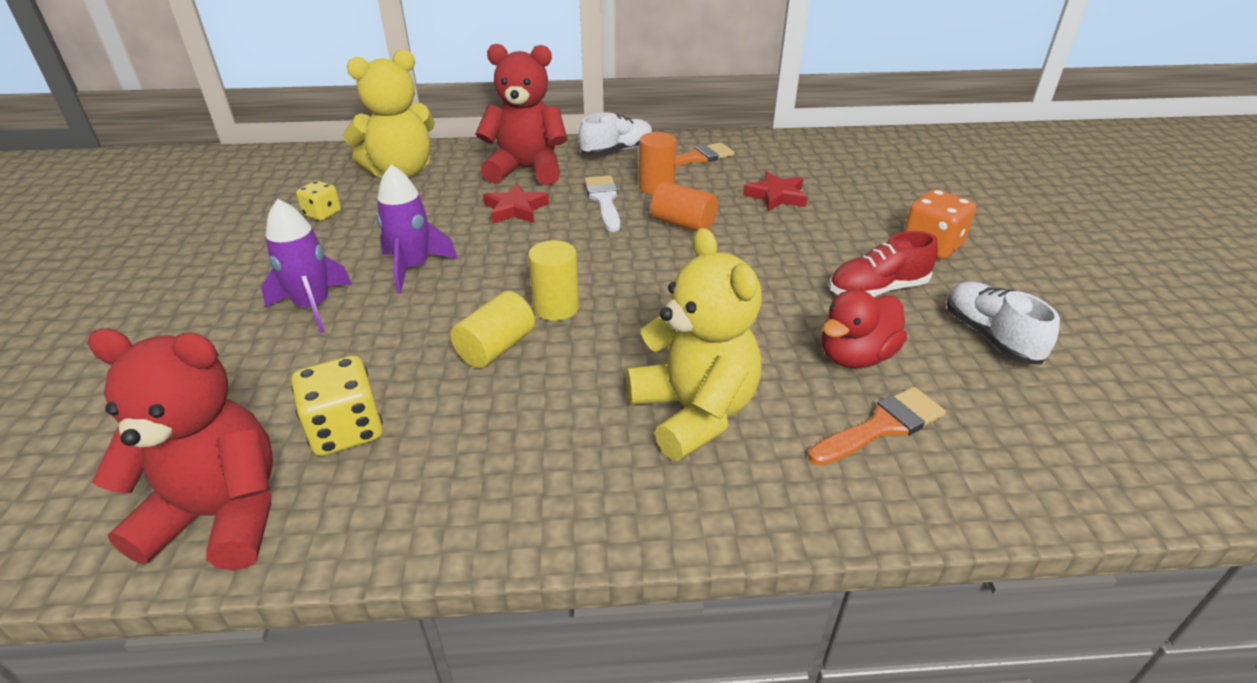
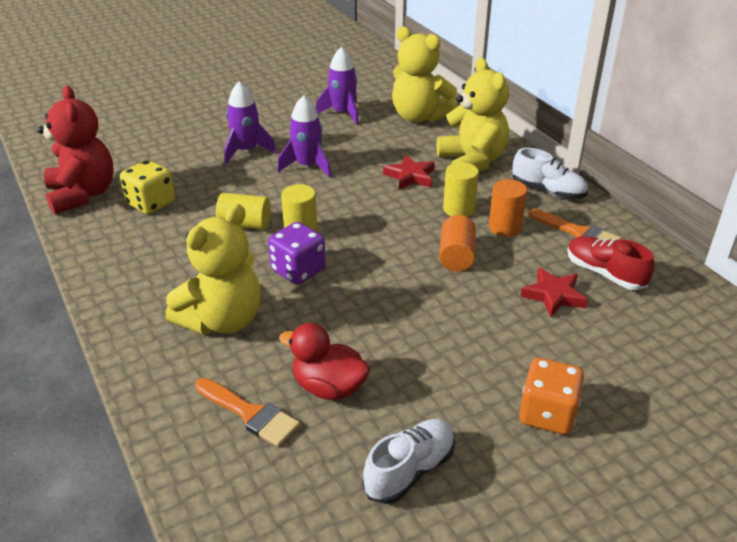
camera: 65 degrees right, 0 degrees up
yellow dice [296,181,341,221] -> purple rocket [316,47,359,125]
red teddy bear [475,44,567,185] -> yellow teddy bear [437,58,509,172]
white brush [585,176,620,232] -> yellow cylinder [443,162,479,217]
red shoe [829,231,938,297] -> red shoe moved to [567,236,654,290]
none -> purple dice [268,222,326,285]

